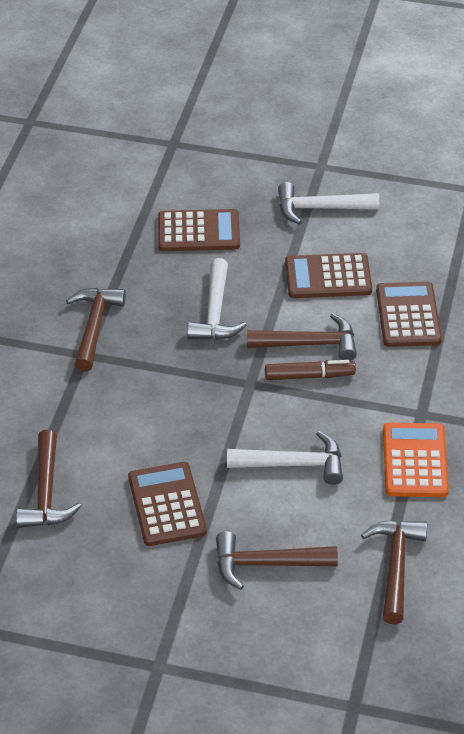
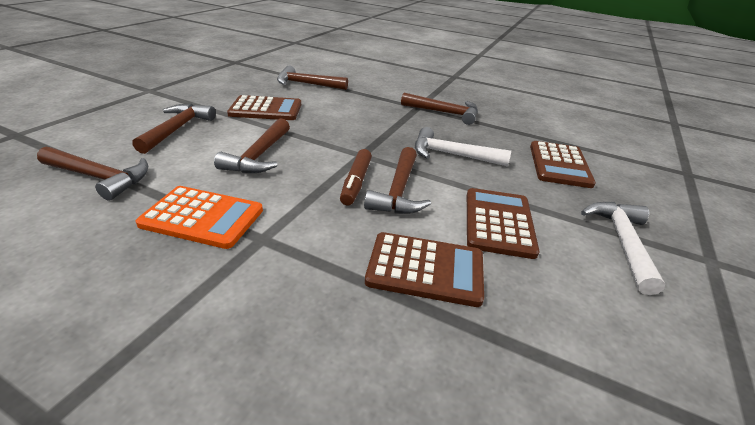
camera: 100 degrees right, 10 degrees down
white hammer [227,431,343,485] -> brown hammer [214,118,290,173]

